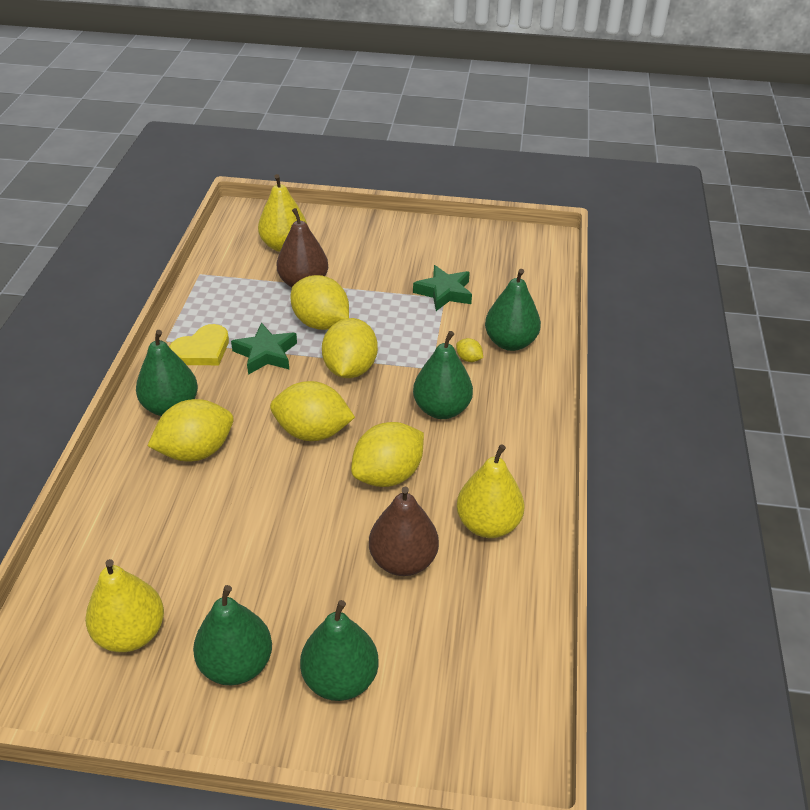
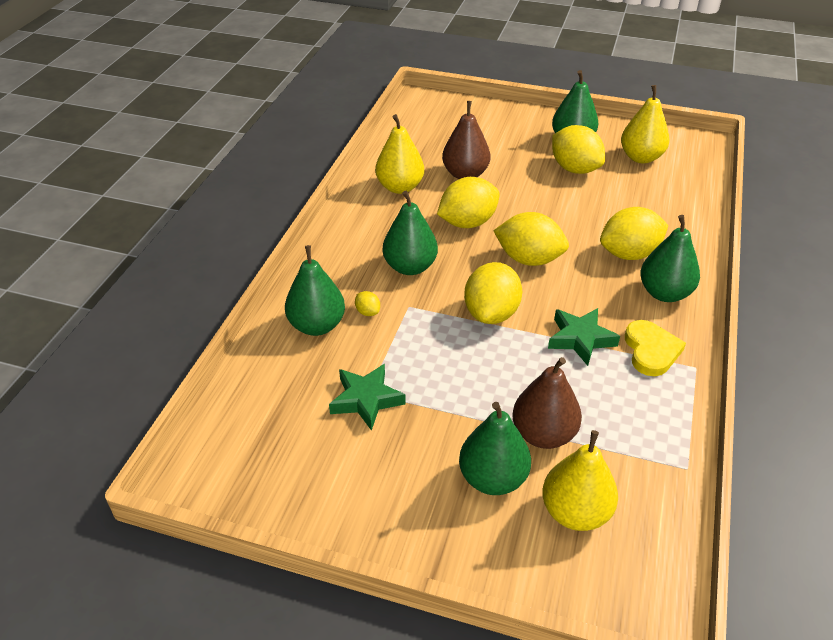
camera: 170 degrees left, 0 degrees up
yellow heart [169,324,229,365] -> yellow heart turned 120 degrees clockwise [625,320,686,376]
yellow lemon [291,275,349,330] -> yellow lemon moved to [552,125,605,174]
green pear [300,600,379,701] -> green pear moved to [459,402,531,495]

